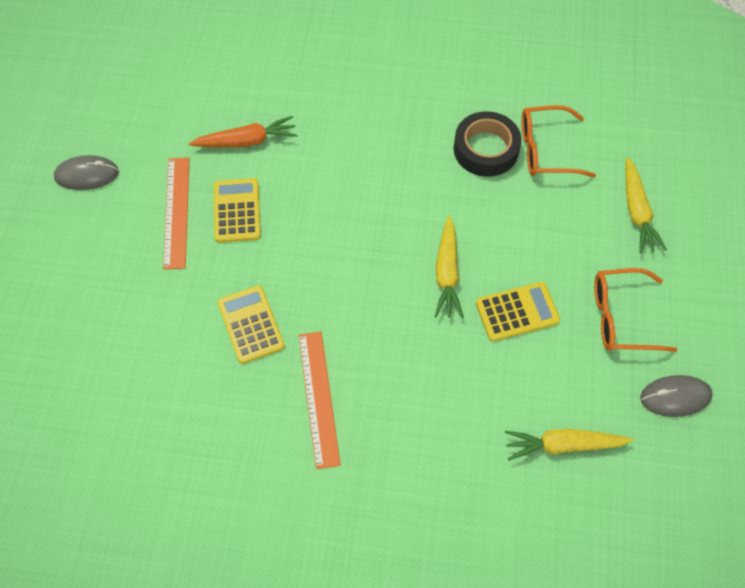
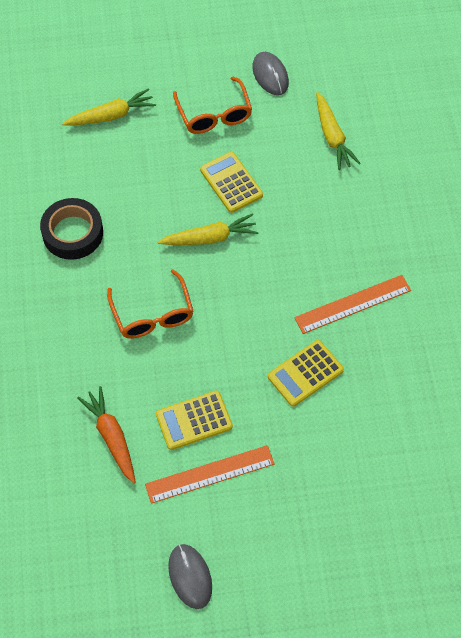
camera: 105 degrees left, 0 degrees up
orange glasses [522,105,596,178] -> orange glasses moved to [107,269,193,339]

